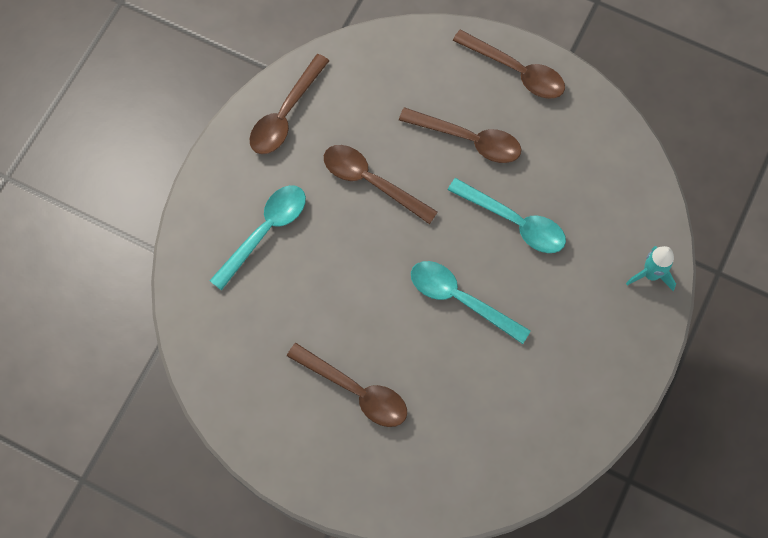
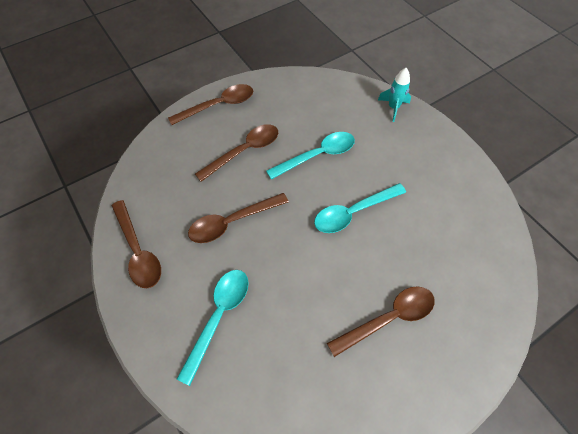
camera: 60 degrees left, 10 degrees down
turquoise spoon [210,185,306,291] -> turquoise spoon turned 45 degrees clockwise [177,270,249,386]

